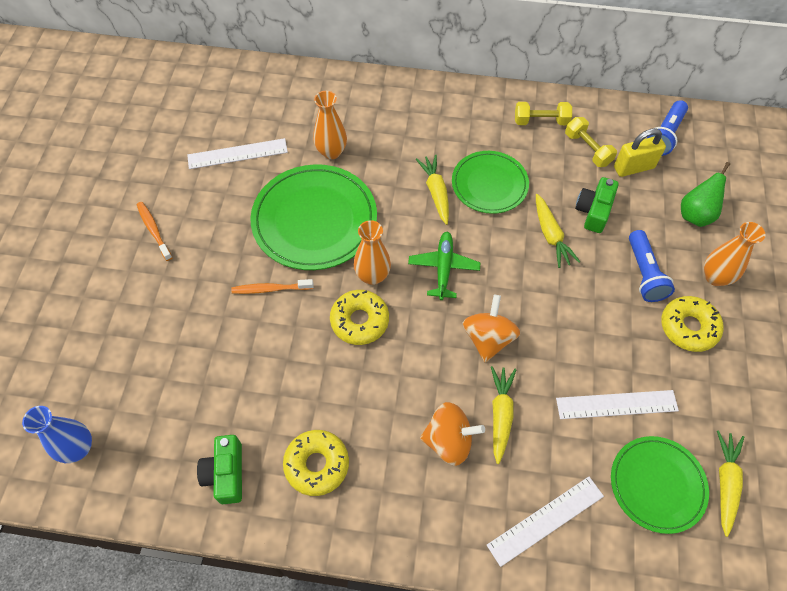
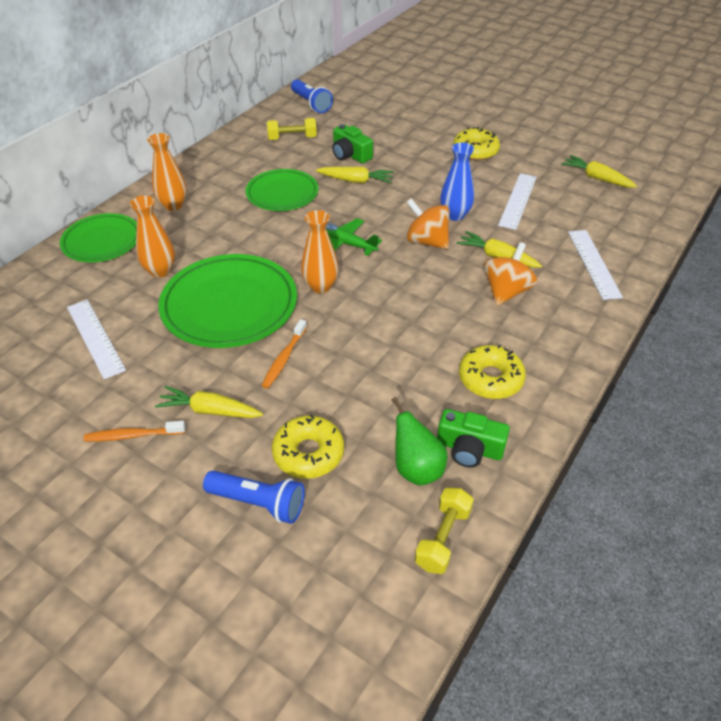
camera: 65 degrees left, 15 degrees down
blue vase [22,406,92,463] -> blue vase moved to [440,142,474,221]
white ruler [187,138,288,169] -> white ruler turned 45 degrees counterclockwise [67,300,126,380]
yellow donut [330,290,389,345] -> yellow donut moved to [272,414,344,479]
yellow carrot [416,154,449,225] -> yellow carrot moved to [155,386,263,418]
yellow dumbbell [515,102,572,125] -> yellow dumbbell moved to [415,487,474,574]
green plate [611,436,709,534] -> green plate moved to [60,213,137,262]
yellow padlock [614,128,666,177] -> none
blue flashlight [629,230,675,302] -> blue flashlight moved to [203,470,305,524]
green pear [681,162,730,227] -> green pear moved to [391,397,448,485]
orange vase [704,222,765,286] -> orange vase moved to [147,133,187,211]

